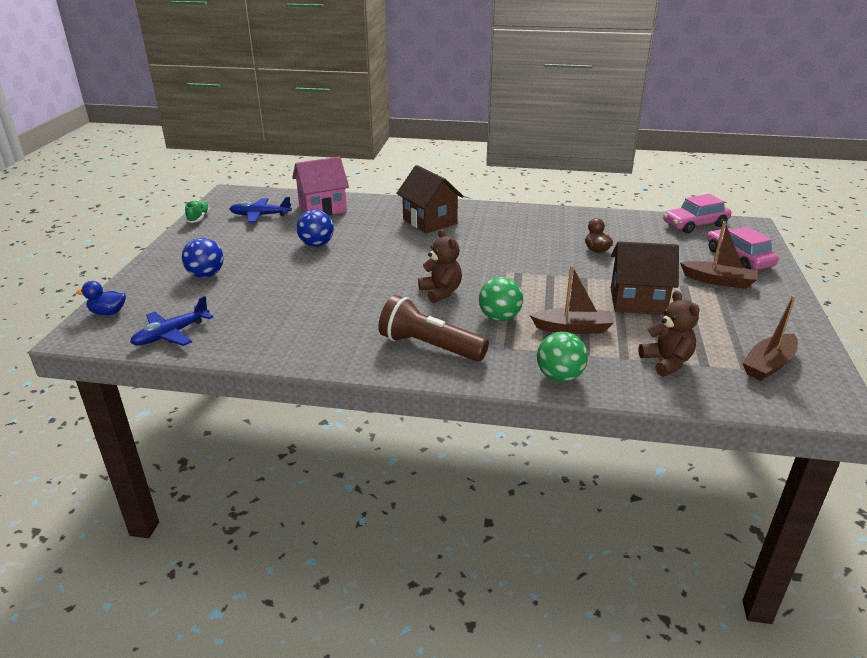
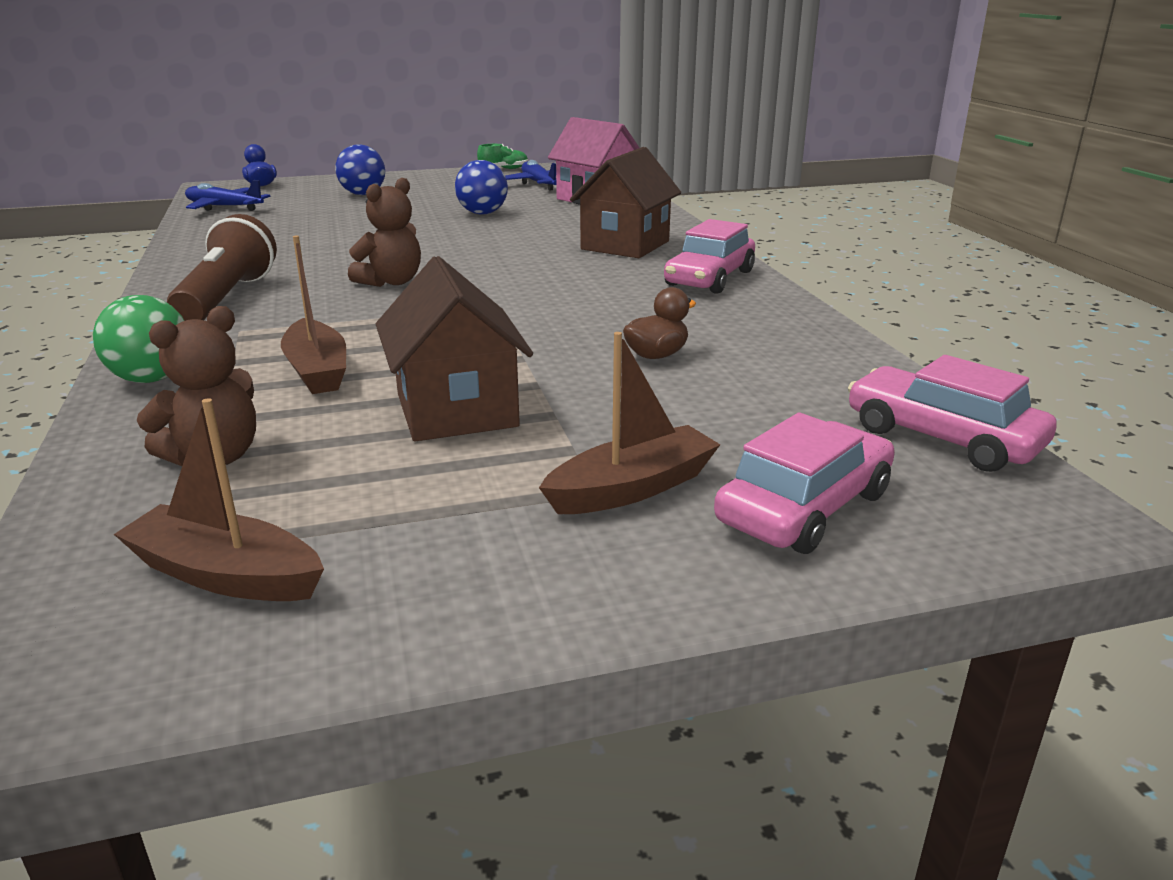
camera: 65 degrees right, 5 degrees down
green ball [479,277,523,321] -> none
brown boat [680,221,758,289] -> brown boat turned 120 degrees counterclockwise [539,332,720,514]
none -> pink car [664,219,755,294]

